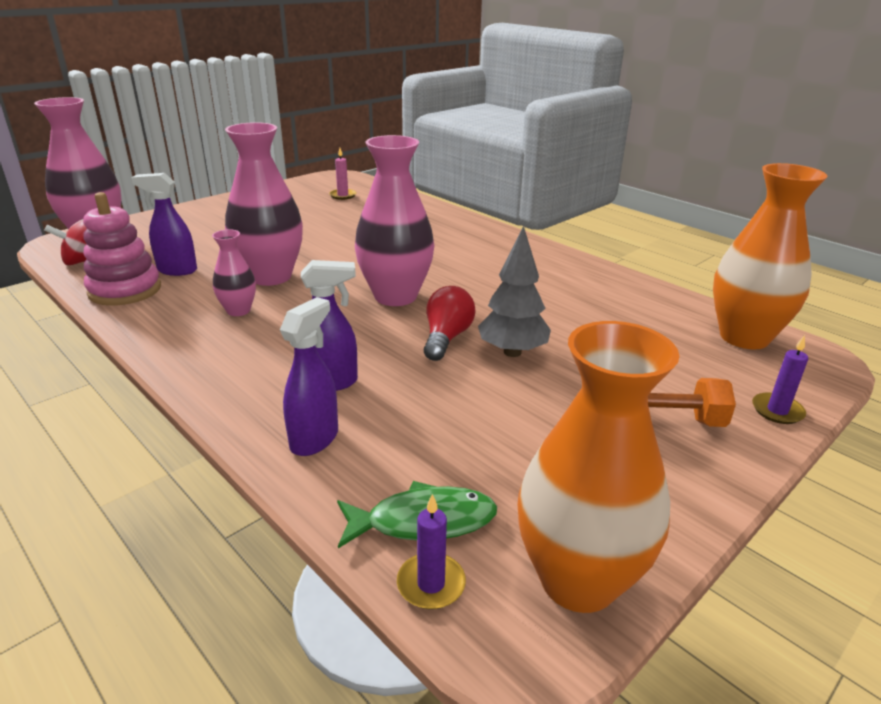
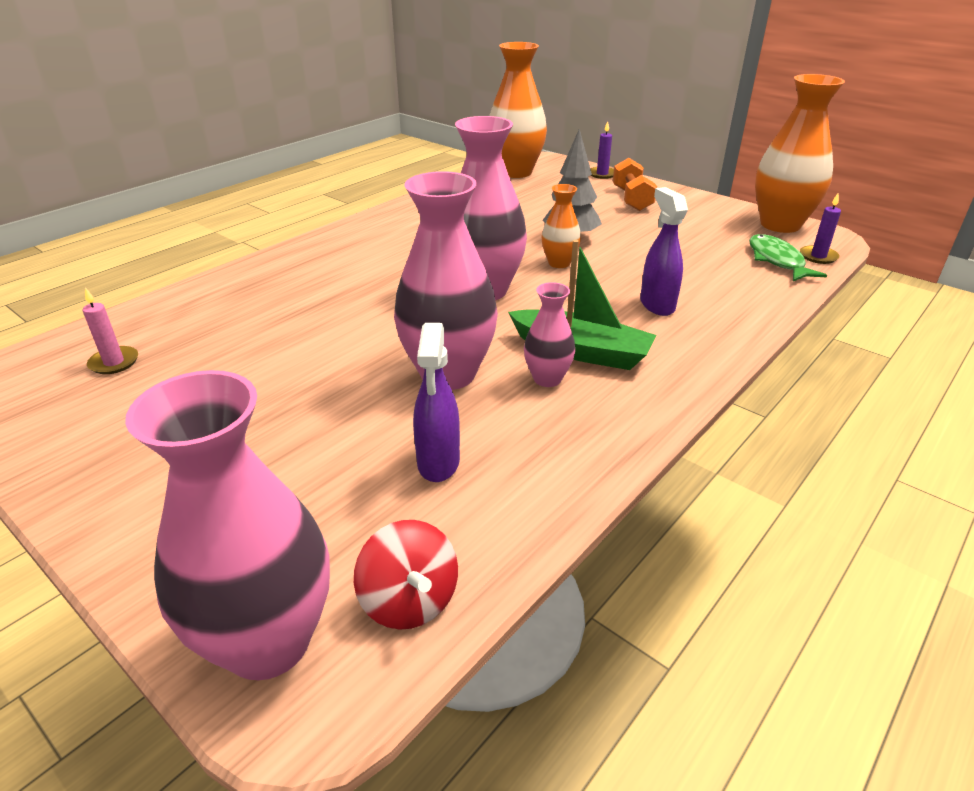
camera: 95 degrees left, 5 degrees up
pink stacking toy [83,192,161,306] -> none
purple spray bottle [280,297,338,456] -> none
red light bulb [424,286,476,361] -> orange vase [542,184,581,268]
none -> green boat [508,240,657,370]

